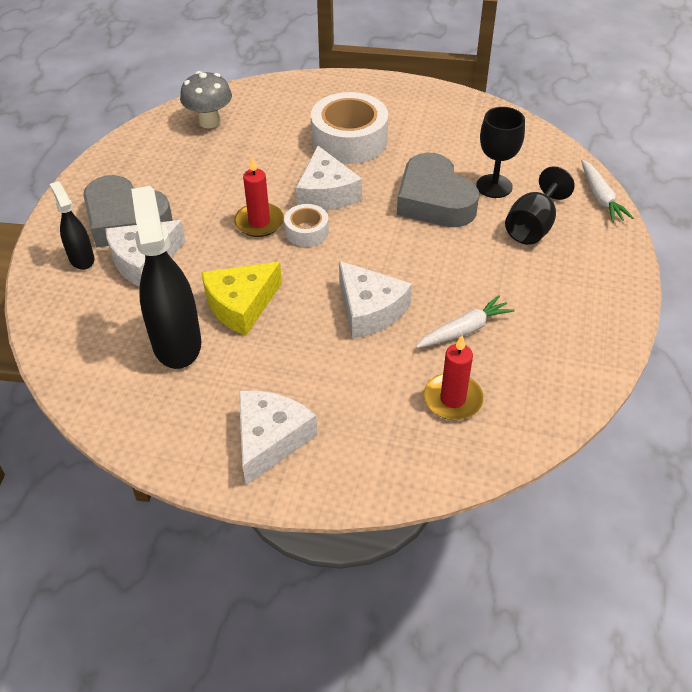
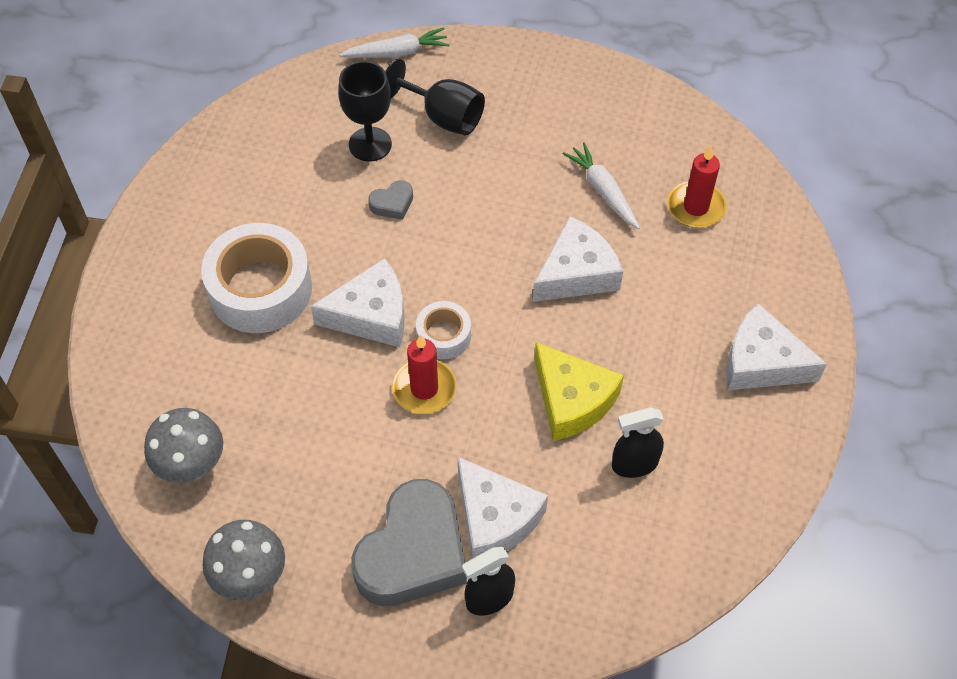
camera: 90 degrees left, 10 degrees up
black spray bottle [131,186,201,369] -> black spray bottle [612,407,664,478], size x0.54
grey heart [397,153,479,227] -> grey heart [368,180,413,220], size x0.42
none -> grey mushroom [202,520,285,600]

